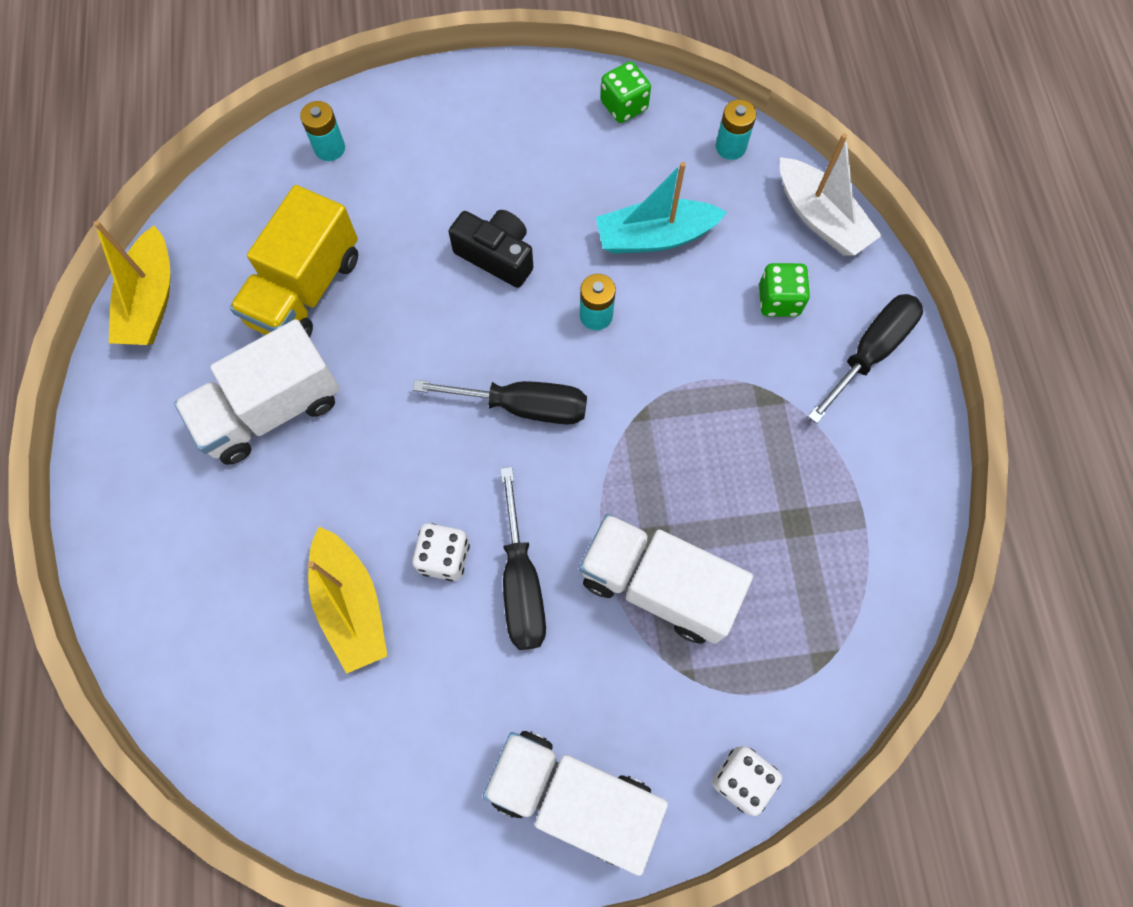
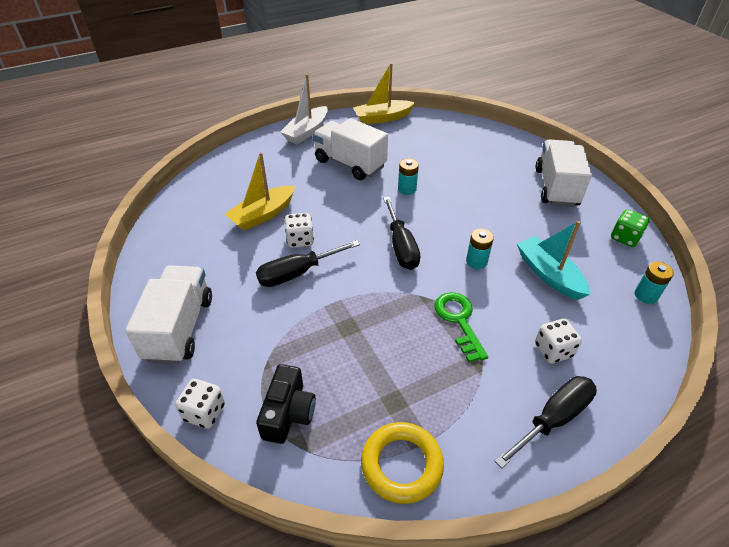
camera: 70 degrees right, 25 degrees down
yellow truck [229,185,358,338] -> none
turquoise battery [300,101,345,161] -> turquoise battery moved to [398,159,419,195]
black camera [448,210,533,288] -> black camera moved to [256,364,316,444]
white truck [579,514,753,644] -> white truck moved to [536,140,592,207]
green dice [759,263,810,317] -> white dice [535,319,582,364]
white boat [780,133,882,256] -> white boat moved to [280,74,328,144]
black screwdriver [807,294,923,424] -> black screwdriver turned 60 degrees counterclockwise [495,376,597,469]
none -> yellow ring [361,422,444,504]
none -> green key [434,292,488,362]

